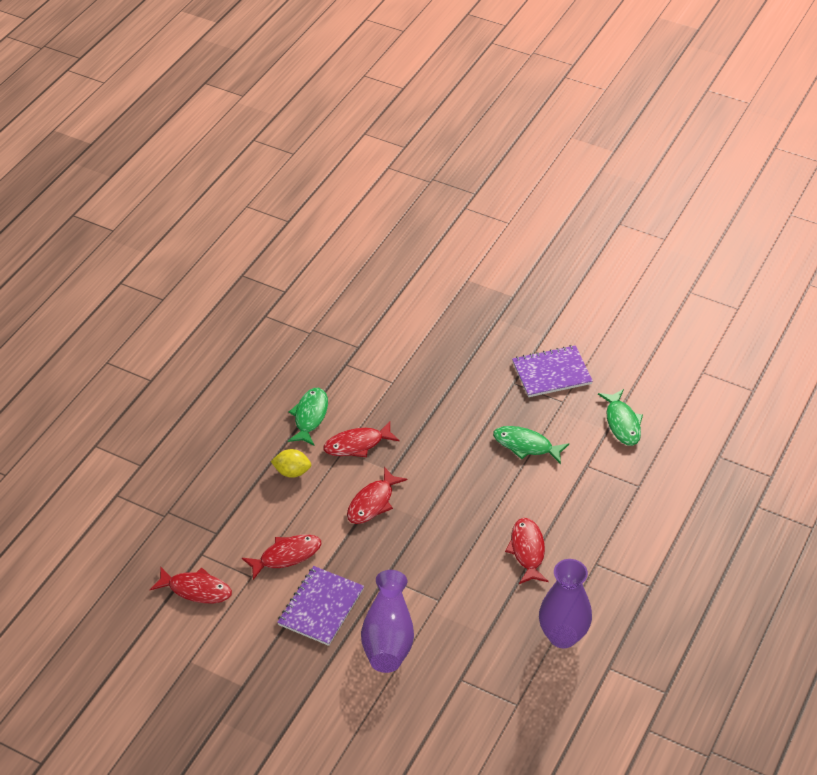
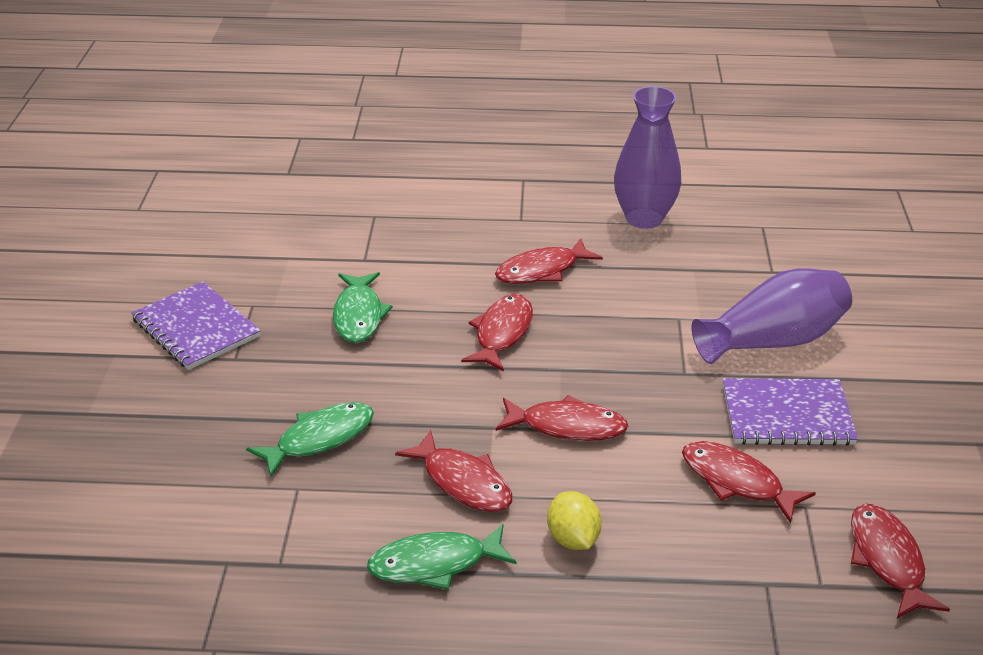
camera: 115 degrees left, 10 degrees down
green fish [598,389,643,446] -> green fish moved to [246,402,374,478]
none -> red fish [461,294,533,371]

